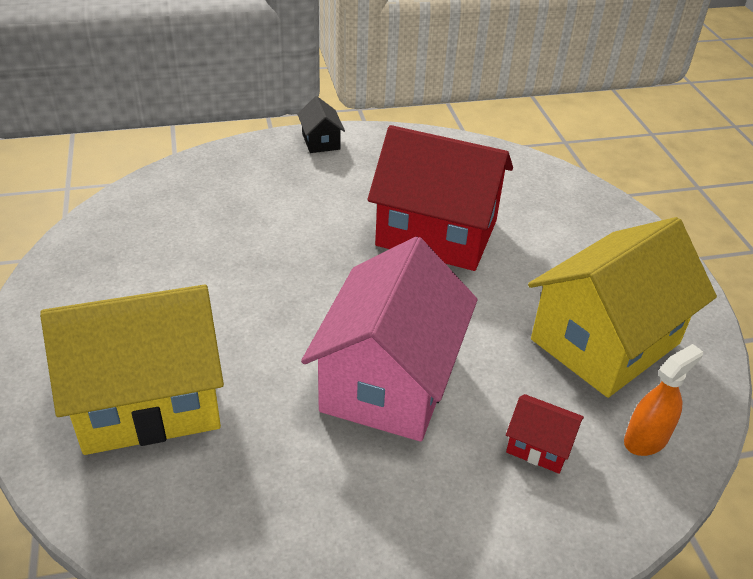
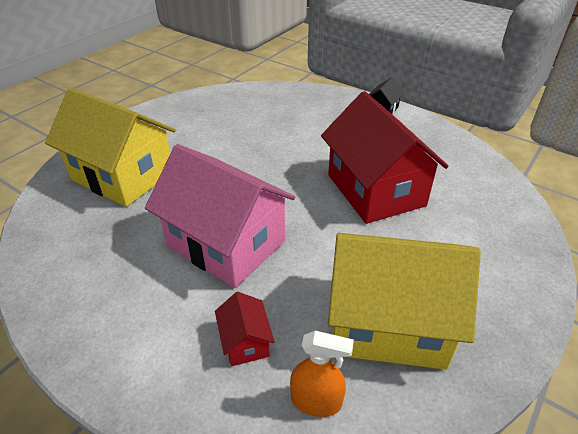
camera: 50 degrees right, 0 degrees up
pink house [301,236,478,442] -> pink house turned 60 degrees clockwise [145,144,295,288]

